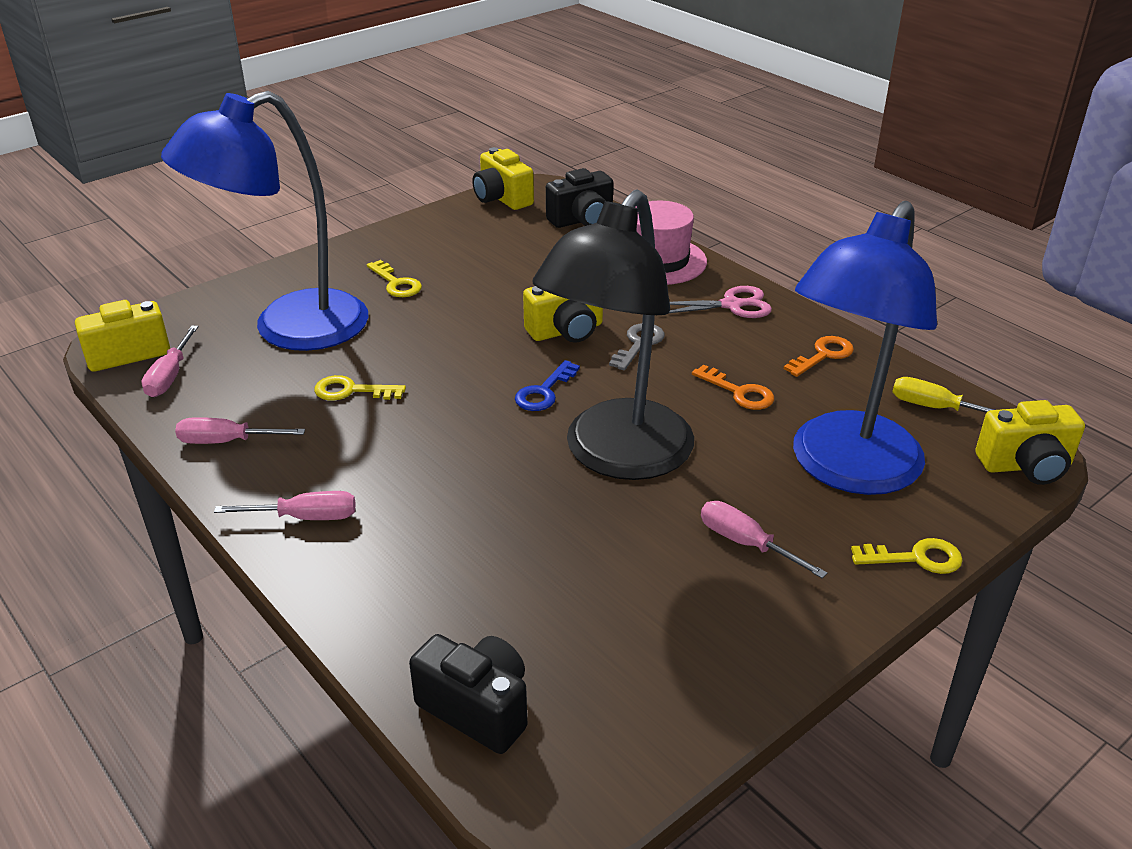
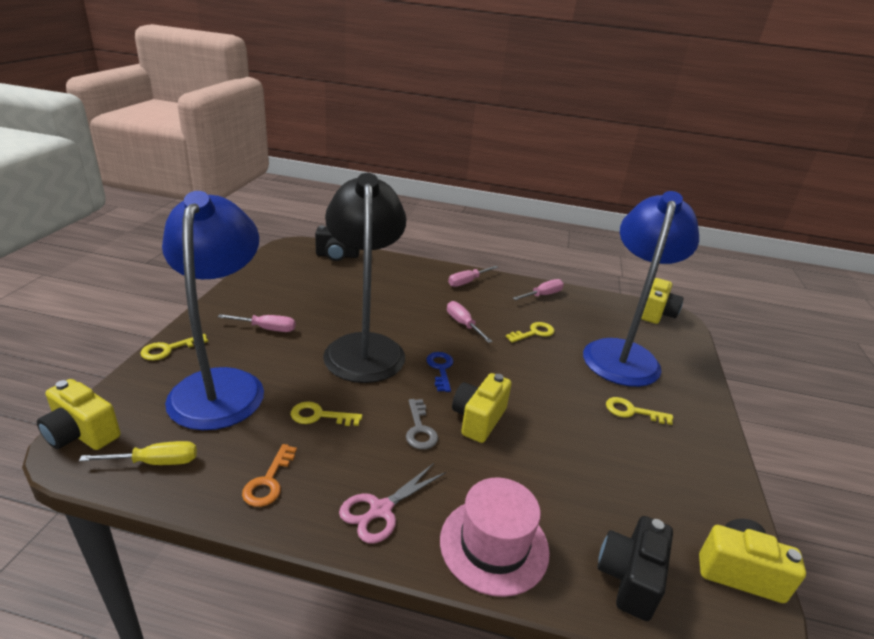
camera: 140 degrees right, 5 degrees down
pink screwdriver [141,326,199,397] -> pink screwdriver moved to [447,301,493,343]
orange key [692,365,774,410] -> yellow key [291,401,362,426]
yellow camera [975,400,1085,485] -> yellow camera turned 105 degrees counterclockwise [37,379,121,450]

